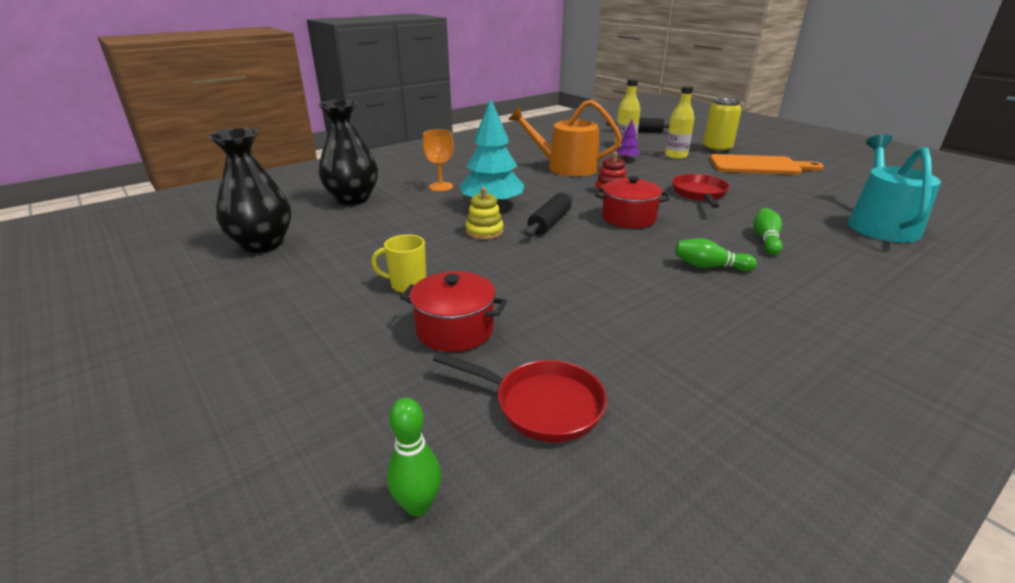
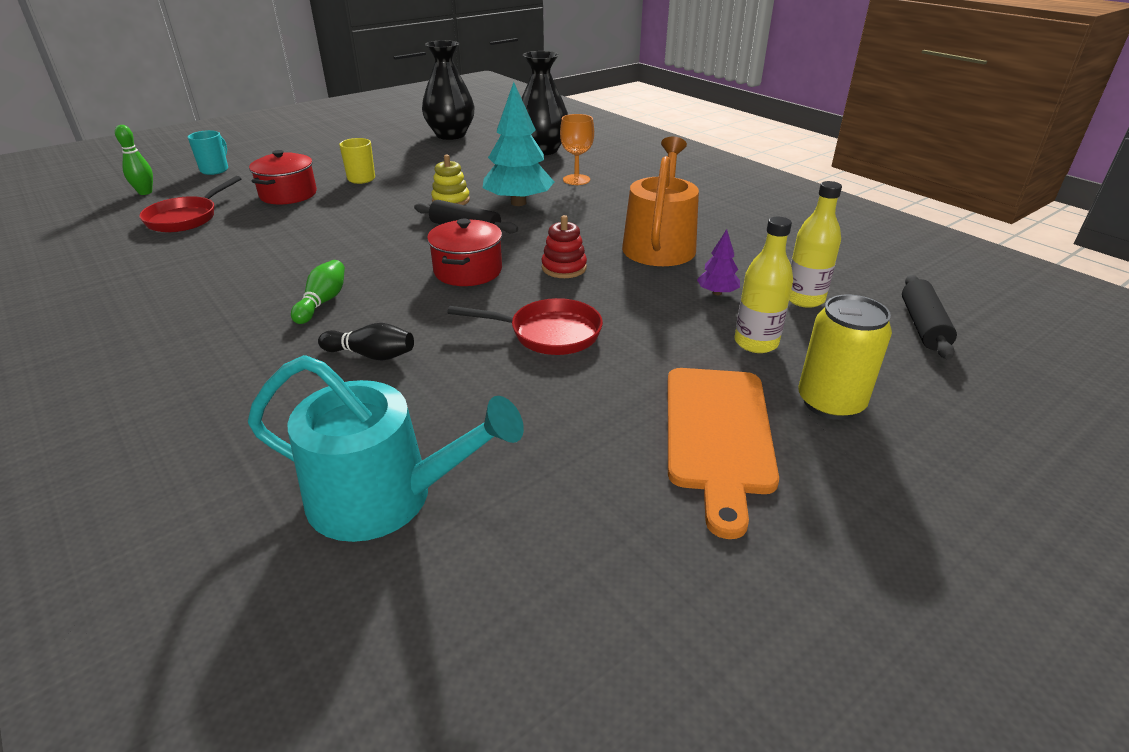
camera: 90 degrees right, 5 degrees up
green bowling pin [753,208,783,255] -> black bowling pin [318,323,414,361]
none -> turquoise mug [188,130,228,175]

